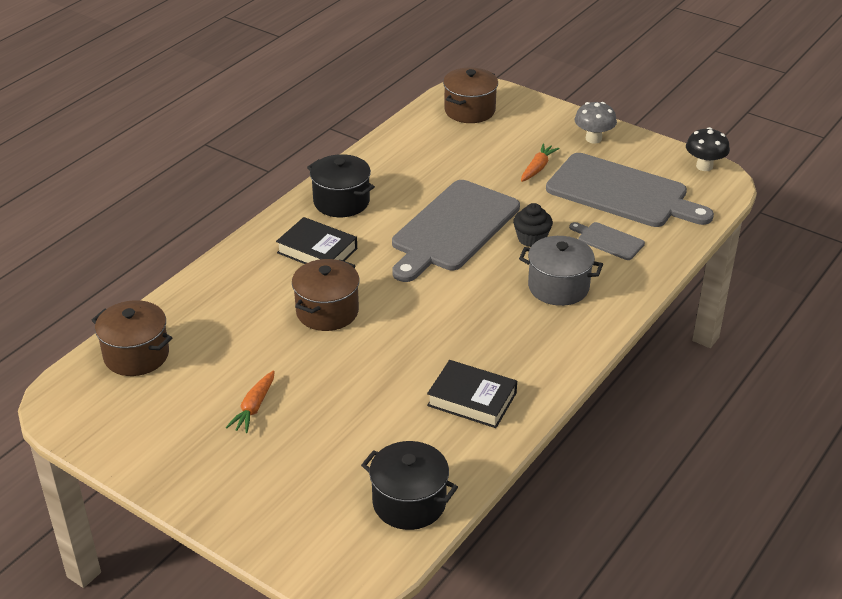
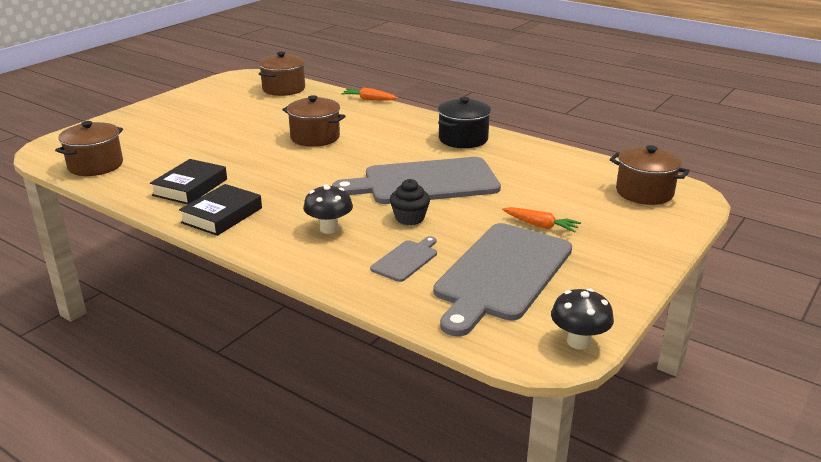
camera: 90 degrees right, 10 degrees down
orange carrot [226,371,275,433] -> orange carrot moved to [341,88,398,100]
black book [276,217,357,264] -> black book moved to [179,184,262,236]
black pot [361,441,458,530] -> brown pot [55,121,123,176]
grey cutting board [392,180,520,282] -> grey cutting board turned 45 degrees counterclockwise [332,157,501,204]
grey pot [519,236,603,306] -> black mushroom [303,184,353,234]
grey mushroom [574,102,617,143] -> none

